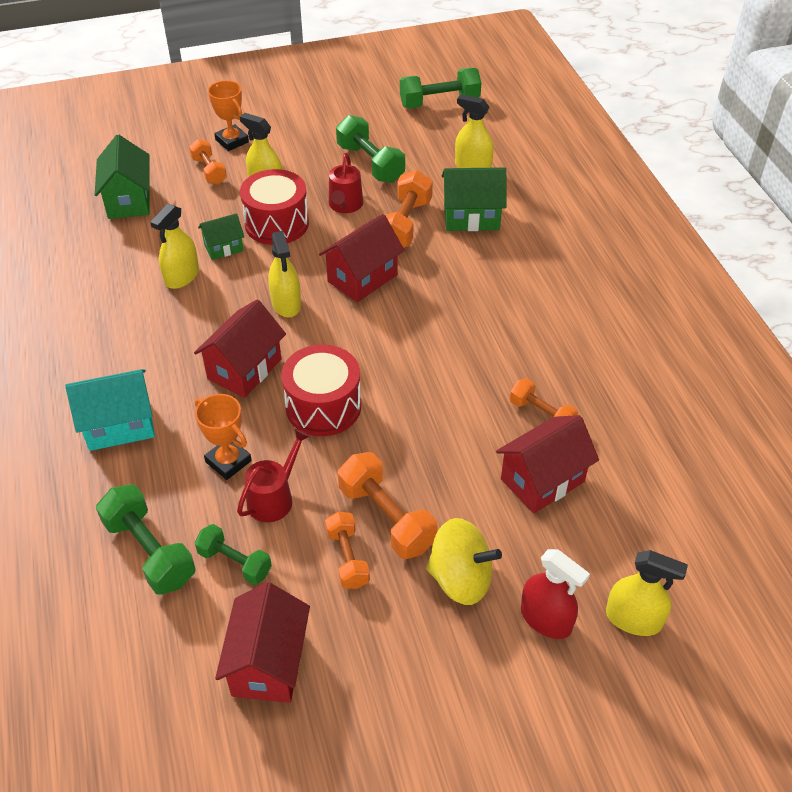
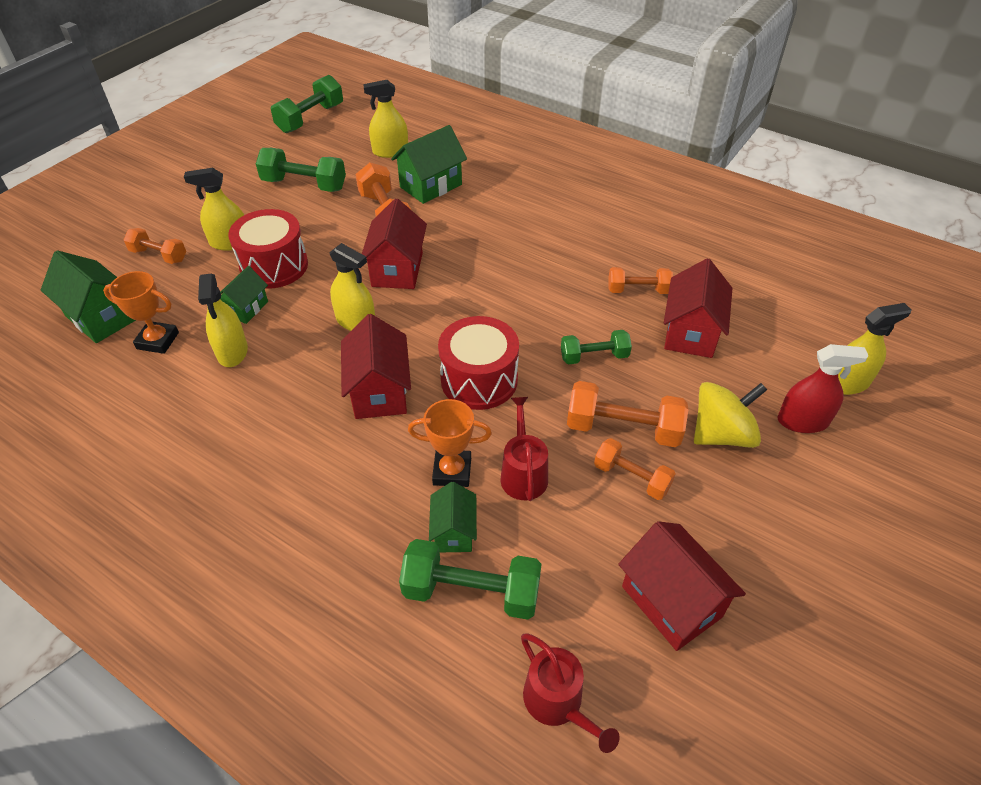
camera: 40 degrees left, 0 degrees up
turquoise house [65,369,155,451] -> none
green dumbbell [194,524,272,585] -> green dumbbell moved to [561,330,632,364]
orange trophy [208,80,249,151] -> orange trophy moved to [103,271,179,354]
red watering can [329,153,363,213] -> red watering can moved to [521,633,620,753]
none -> green house [429,482,477,552]

